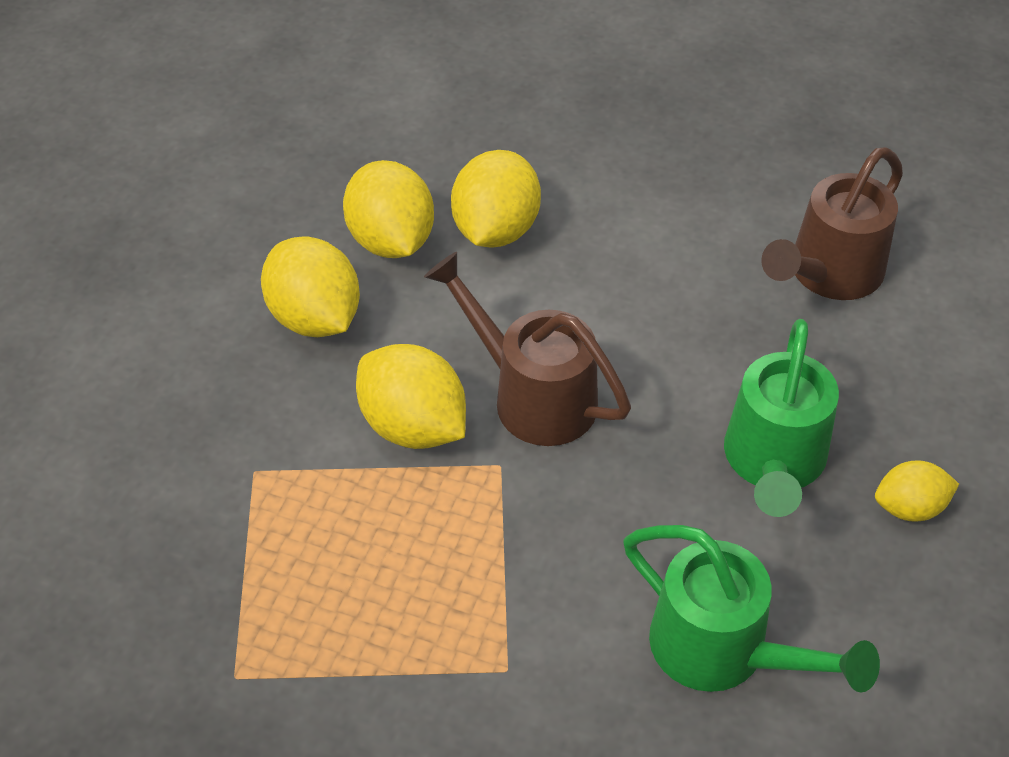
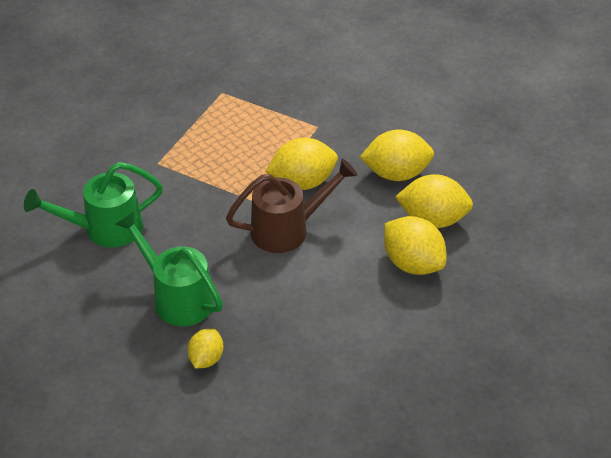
camera: 120 degrees right, 5 degrees down
brown watering can [761,147,903,300] -> none
yellow lemon [875,460,959,521] -> yellow lemon moved to [187,329,223,369]

